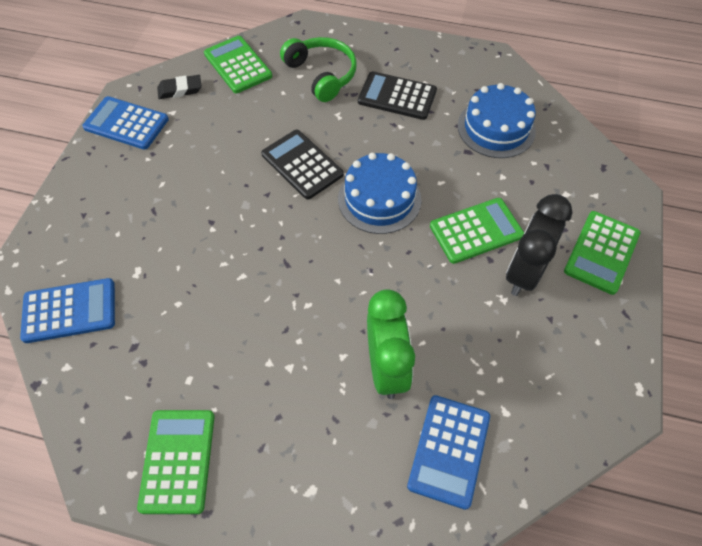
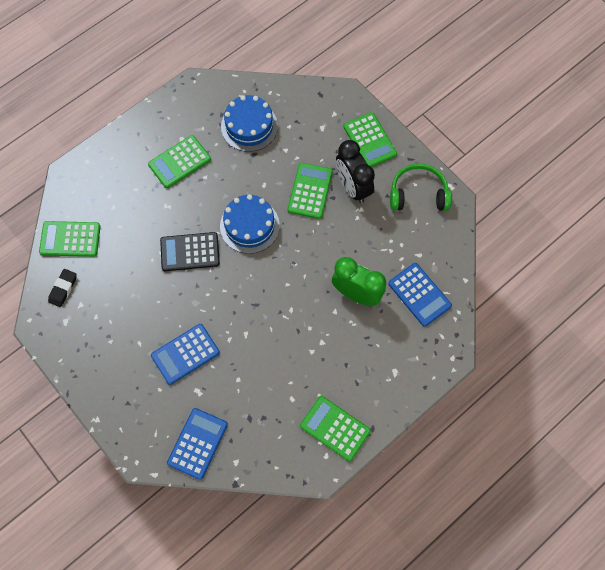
camera: 55 degrees left, 10 degrees up
blue calculator [82,96,169,150] -> blue calculator moved to [151,324,220,385]
green headphones [280,37,357,102] -> green headphones moved to [390,163,452,211]
black calculator [358,71,437,120] -> green calculator [148,135,211,188]

